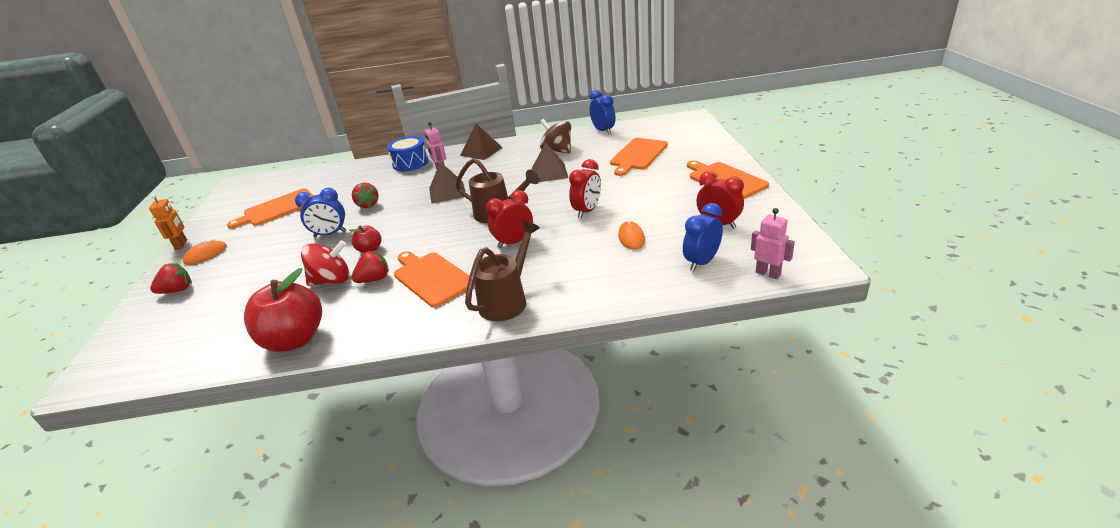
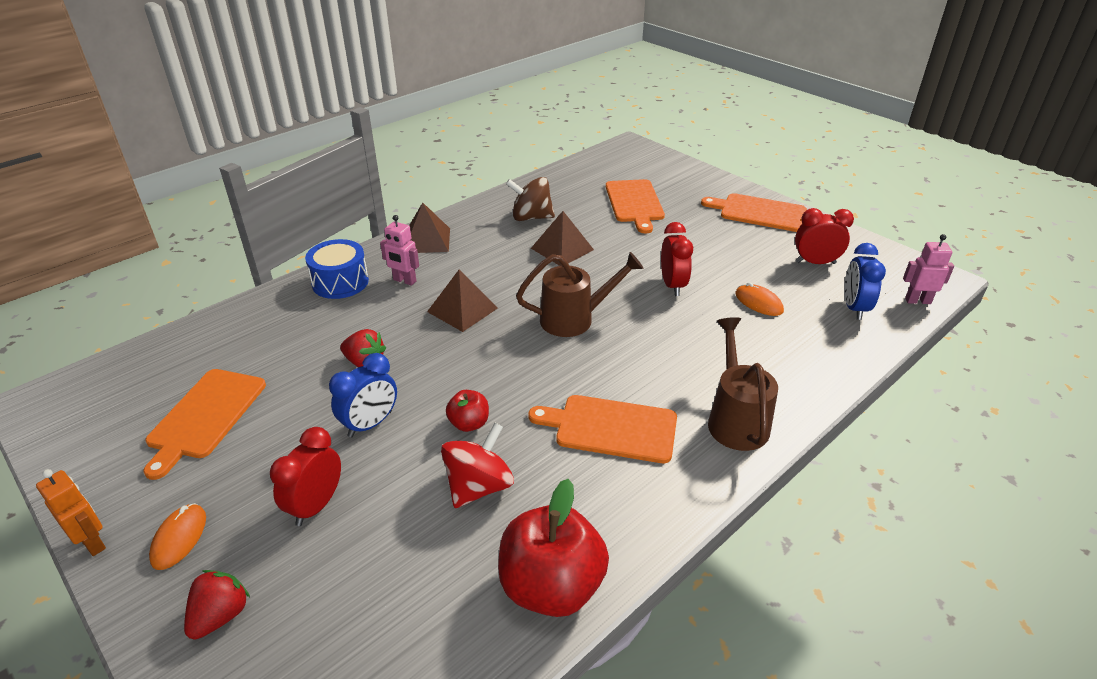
camera: 40 degrees left, 5 degrees up
red strawberry [351,251,389,283] -> none
red clock [486,190,533,248] -> red clock moved to [270,427,341,526]
blue clock [590,90,616,134] -> none

